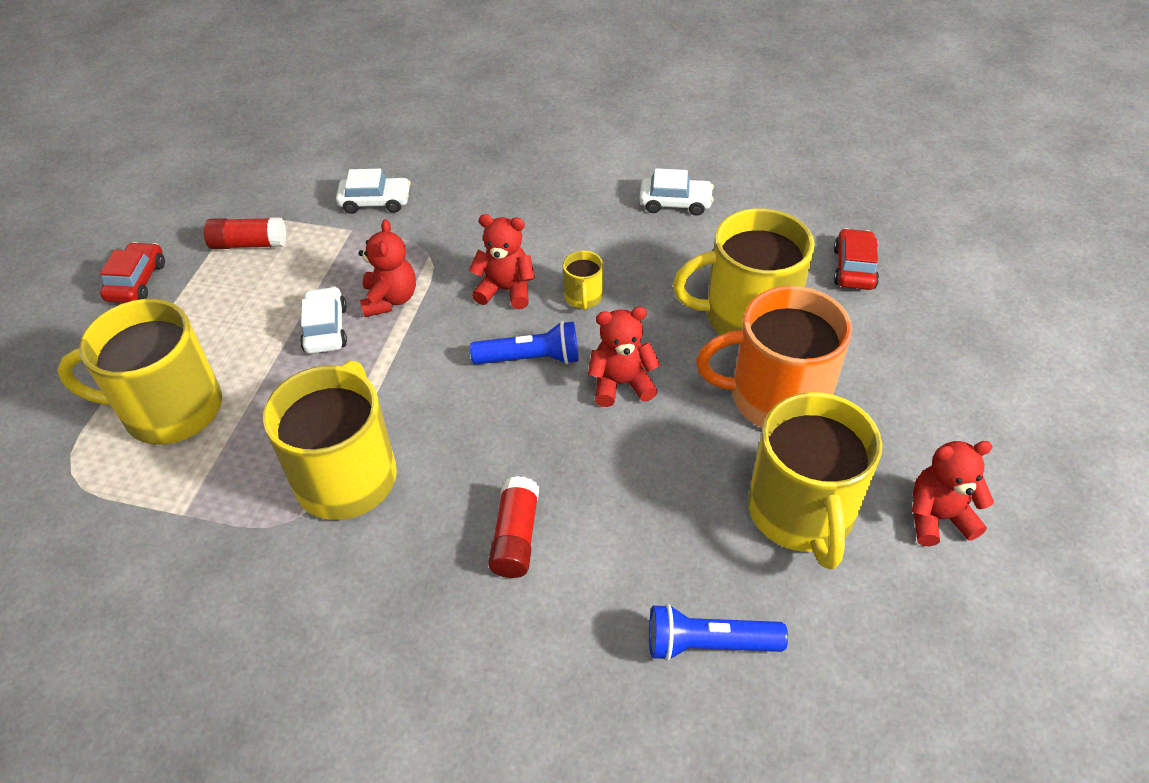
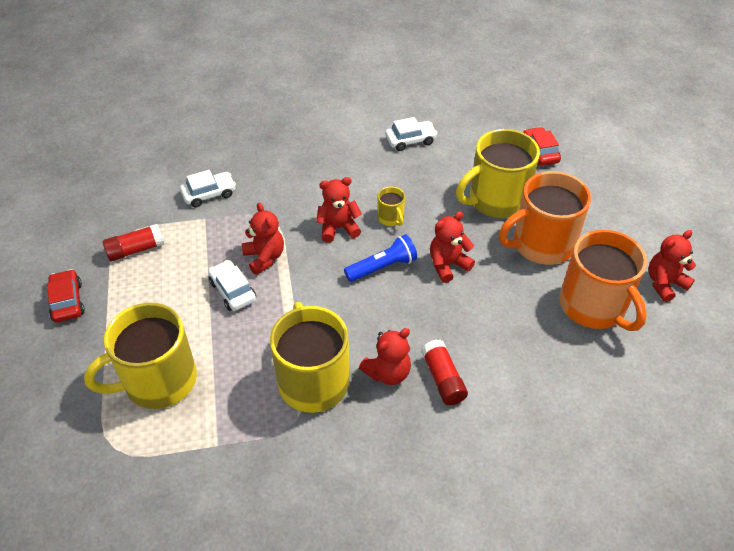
camera: 25 degrees left, 0 degrees up
blue flashlight [649,604,788,661] -> none
yellow mug [748,392,882,570] -> orange mug [559,230,647,331]
none -> red teddy bear [359,328,411,385]

